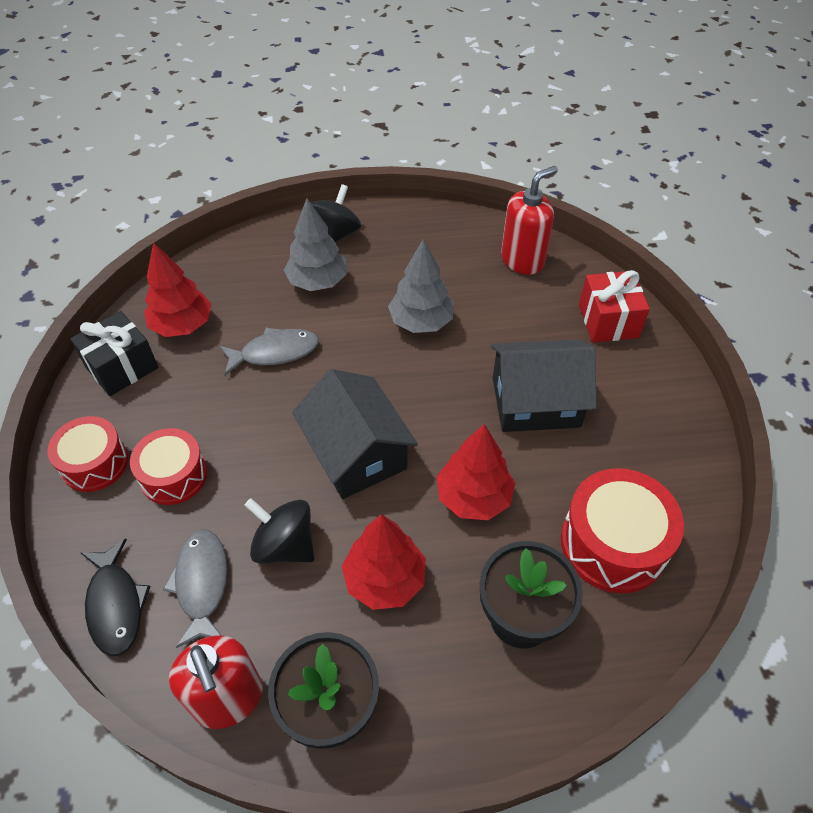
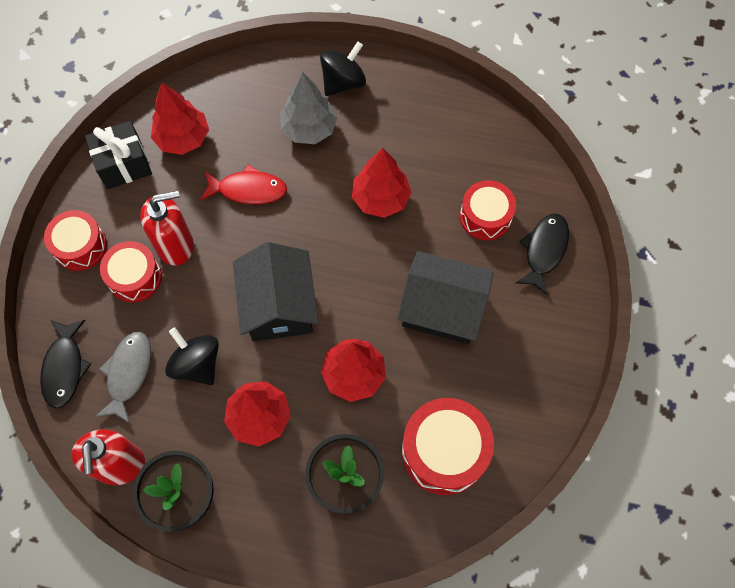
camera: 20 degrees right, 15 degrees up
grey fish [219,328,319,375] -> red fish [200,165,287,204]
grey tree [388,239,454,333] -> red tree [352,148,412,218]
red soap dispenser [501,166,558,275] -> red soap dispenser moved to [140,190,194,266]
red gift [579,270,650,342] -> black fish [516,214,569,296]
none -> red drum [460,180,516,240]

